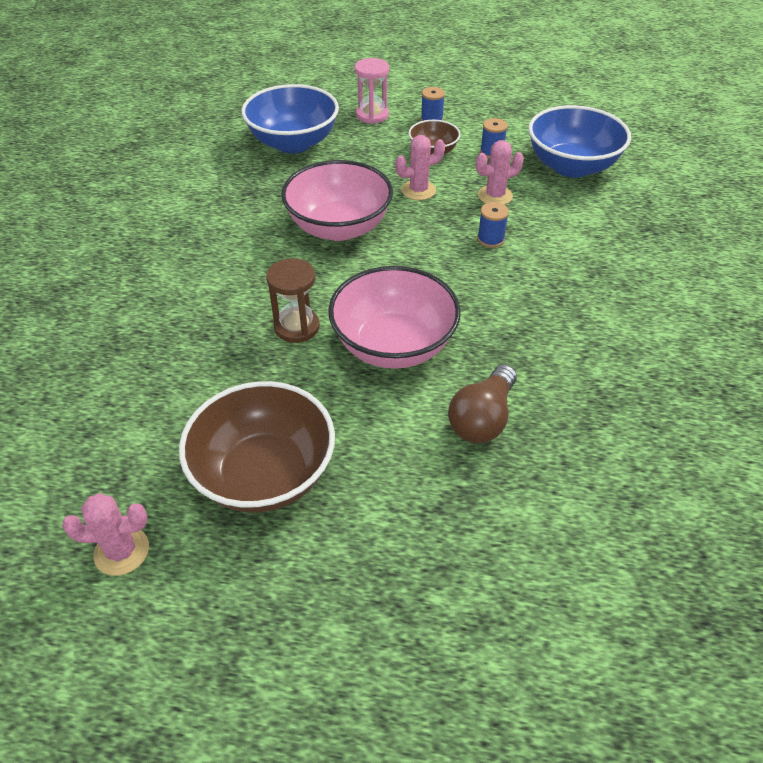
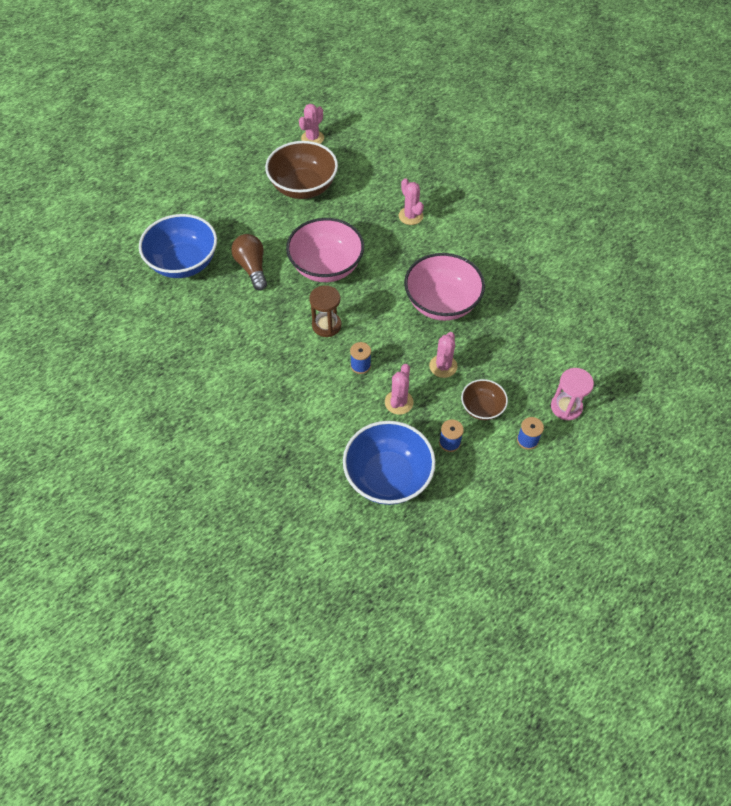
camera: 130 degrees right, 10 degrees up
blue bowl [241,84,339,153] -> blue bowl moved to [139,214,217,278]
brown hourglass [266,258,320,343] -> brown hourglass moved to [309,285,342,337]
none -> pink cactus [399,178,424,225]

